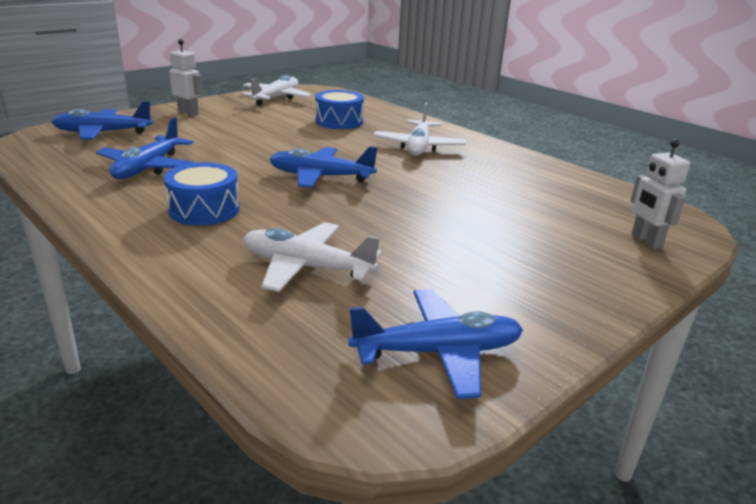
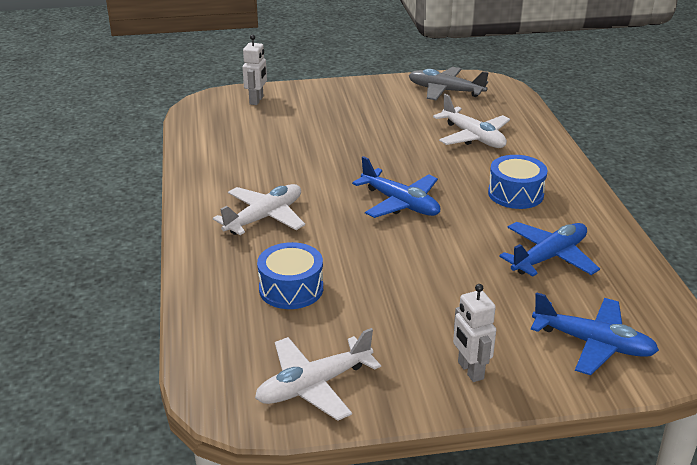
camera: 145 degrees left, 5 degrees up
blue plane [348,289,523,399] -> grey plane [409,67,489,100]

